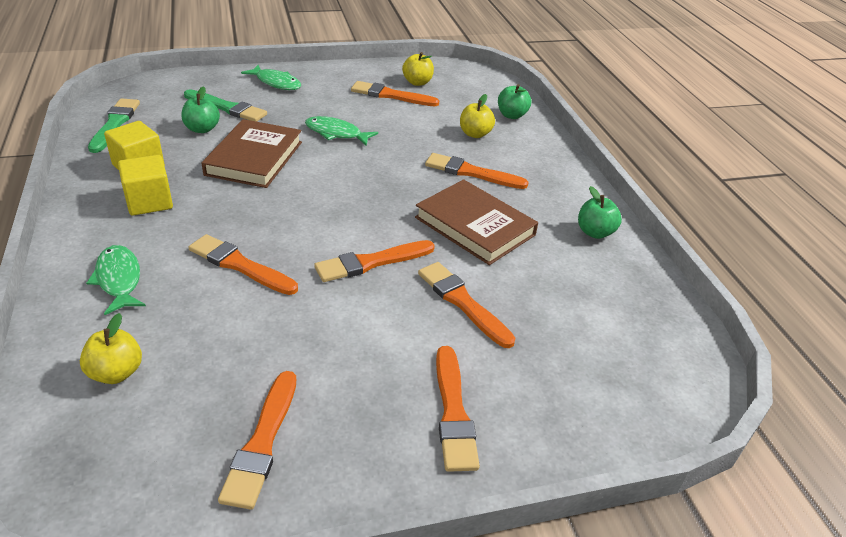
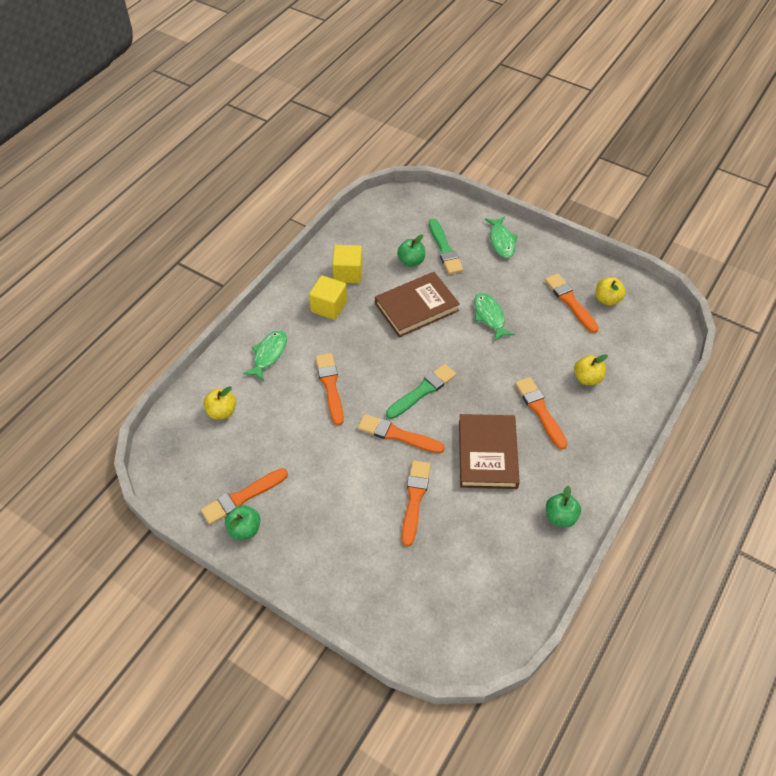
camera: 50 degrees right, 15 degrees up
green brush [88,98,140,153] -> green brush moved to [386,364,456,419]
orange brush [436,346,480,472] -> none
green apple [498,84,531,119] -> green apple moved to [225,505,260,540]

